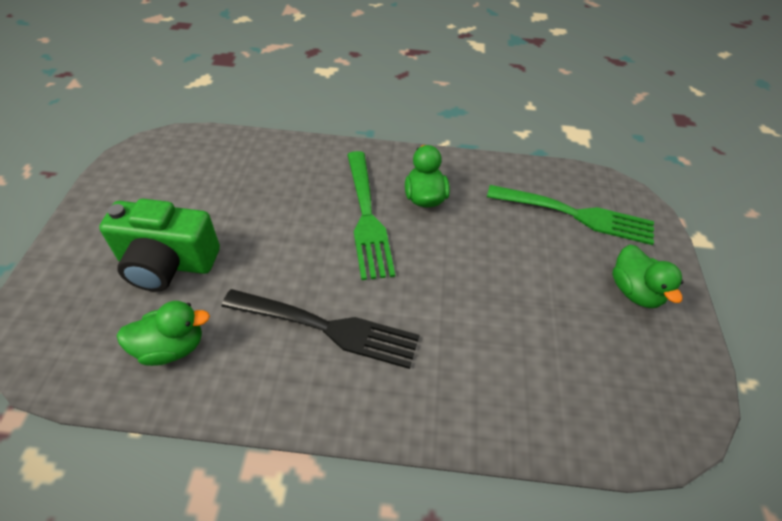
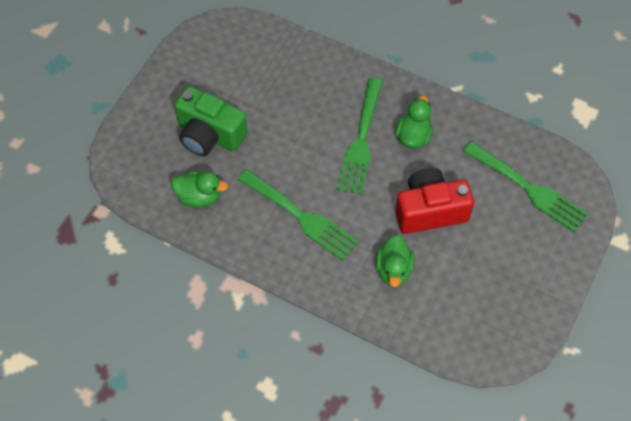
camera: 25 degrees right, 10 degrees up
black fork [222,289,420,369] -> green fork [237,169,359,261]
green duck [612,245,684,308] -> green duck moved to [376,235,414,287]
none -> red camera [395,168,474,234]

